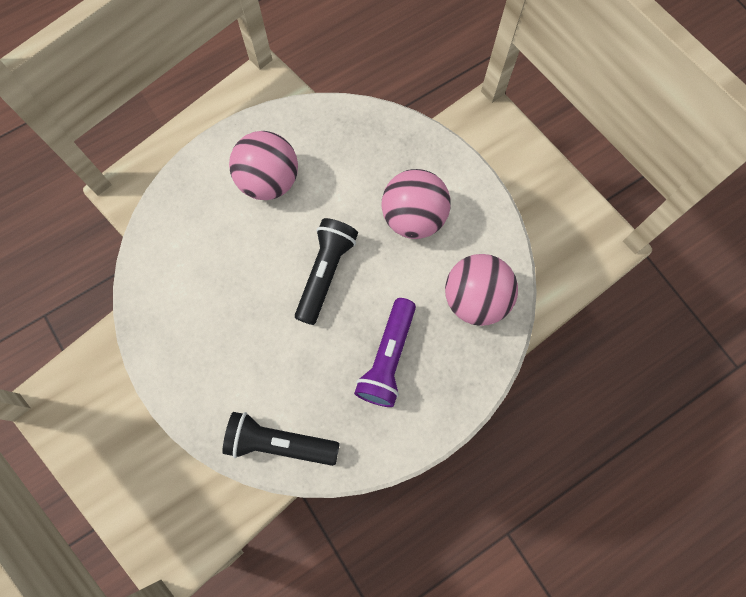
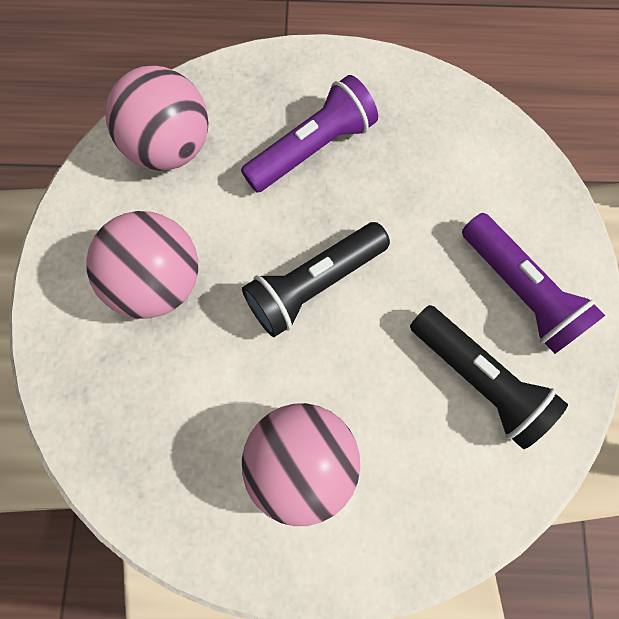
camera: 145 degrees left, 0 degrees up
black flashlight [222,412,340,466] -> black flashlight moved to [410,305,568,449]
none -> purple flashlight [462,213,605,354]

